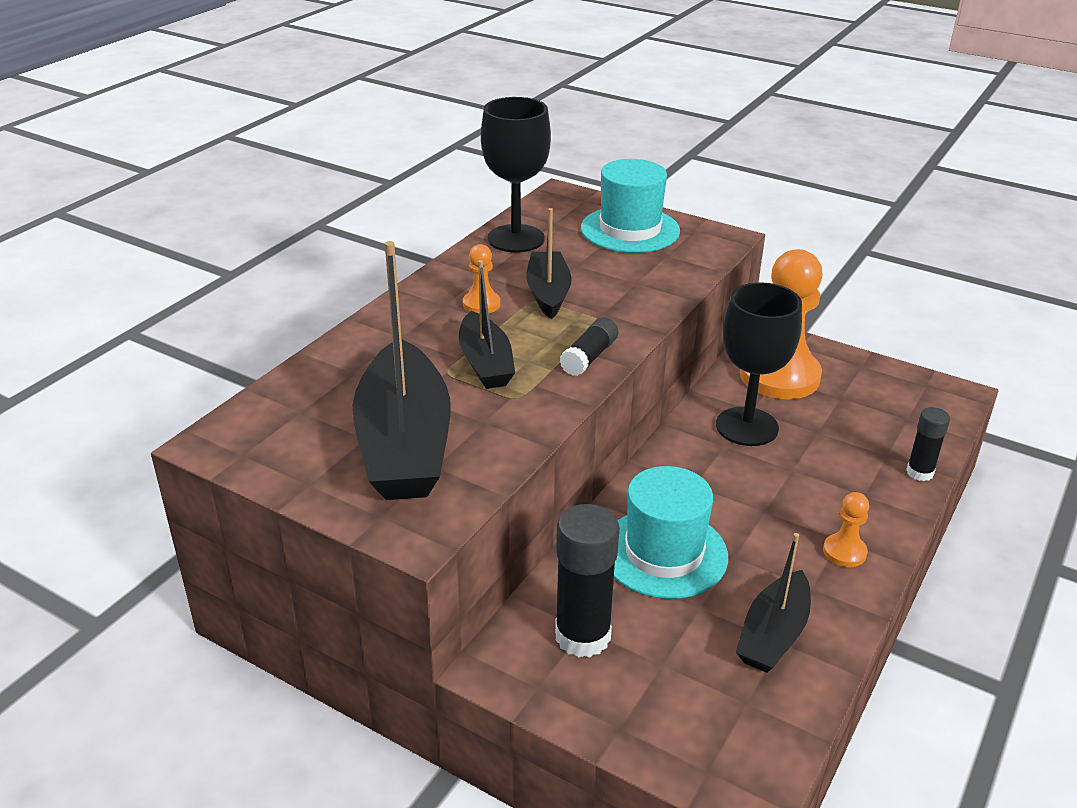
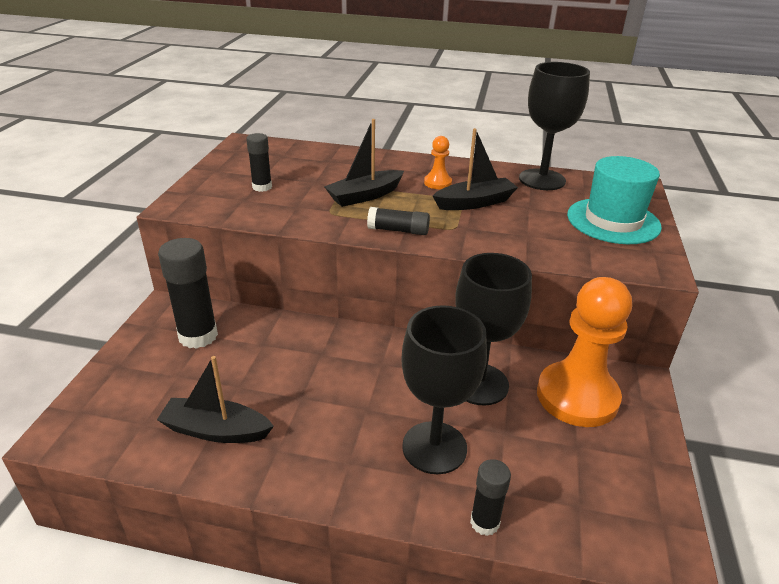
camera: 70 degrees right, 0 degrees up
black boat [353,241,451,500] -> black glue stick [246,133,272,192]
turquoise hat [614,466,728,599] -> none
orange pawn [823,492,869,567] -> none
none -> black goblet [401,305,487,474]

